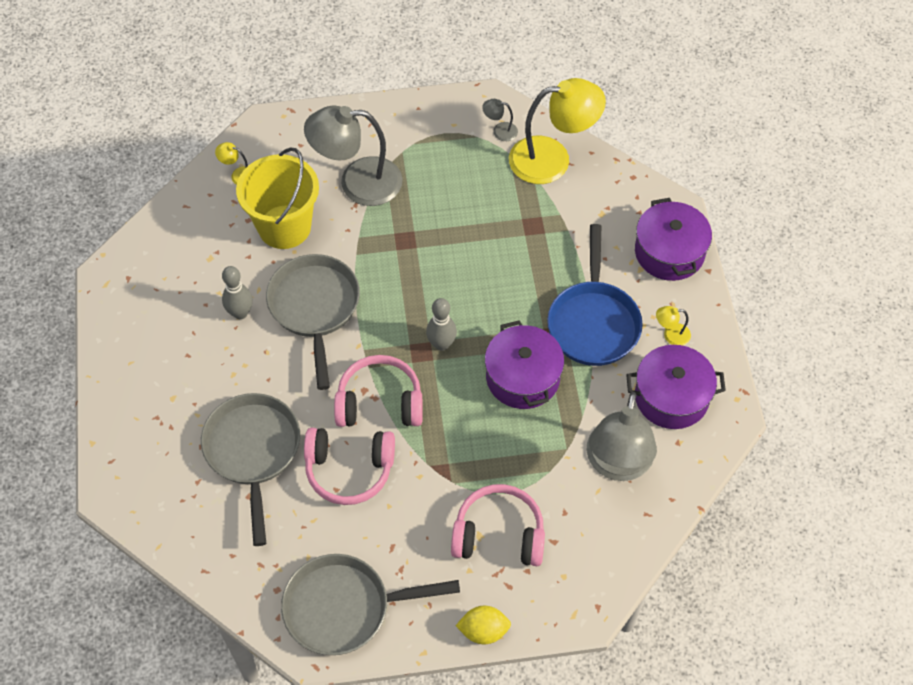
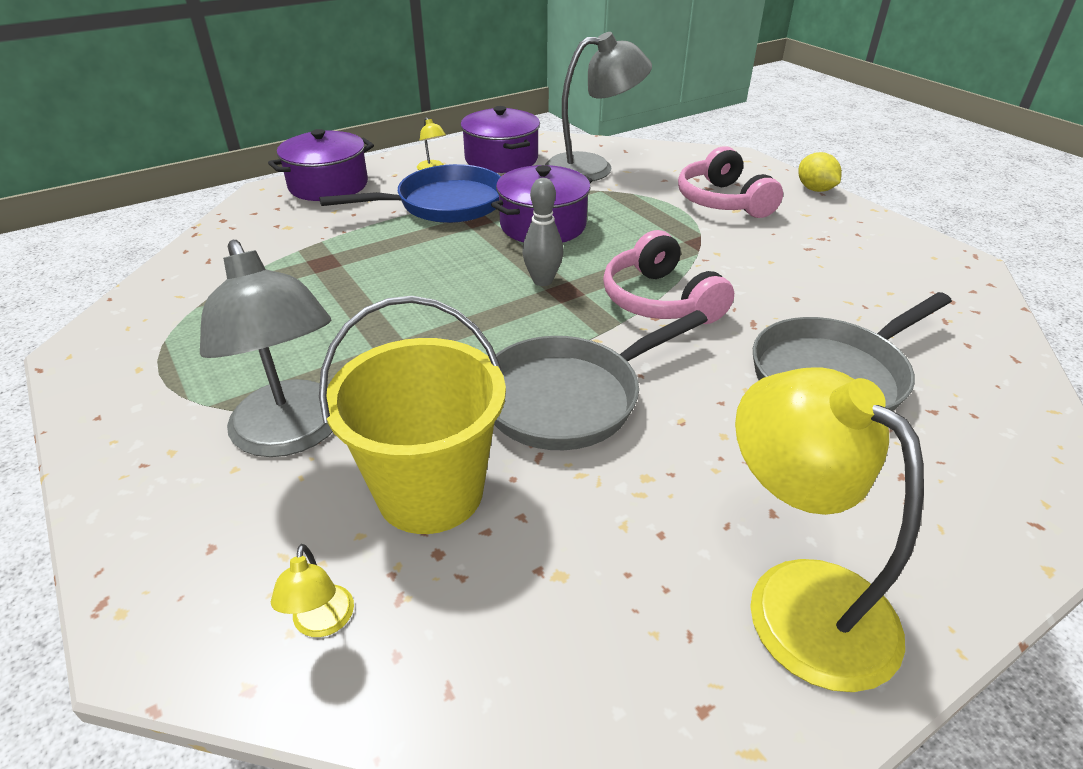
camera: 115 degrees left, 20 degrees down
grey bowling pin [222,266,252,319] -> none
grey pan [281,554,460,655] -> none
pink headphones [304,428,395,505] -> none
grey lamp [482,99,518,141] -> none
yellow lamp [509,78,606,184] -> yellow lamp moved to [735,367,924,692]

